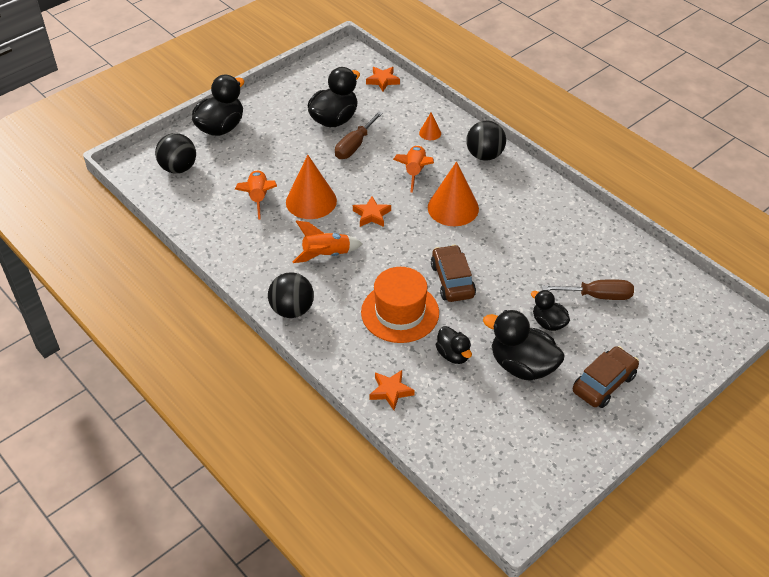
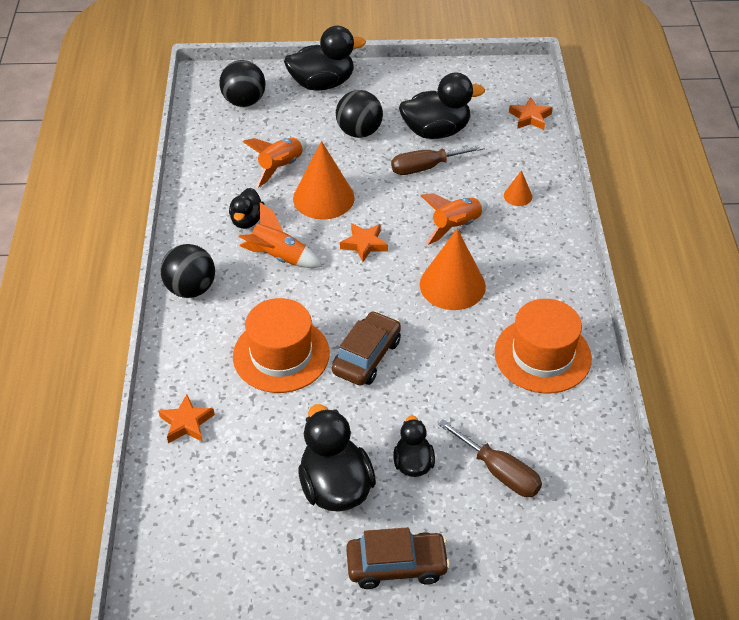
camera: 40 degrees right, 0 degrees up
black duck [435,326,472,364] -> black duck moved to [229,188,264,229]
black ball [466,120,506,161] -> black ball moved to [336,90,383,138]
none -> orange hat [494,299,592,394]

